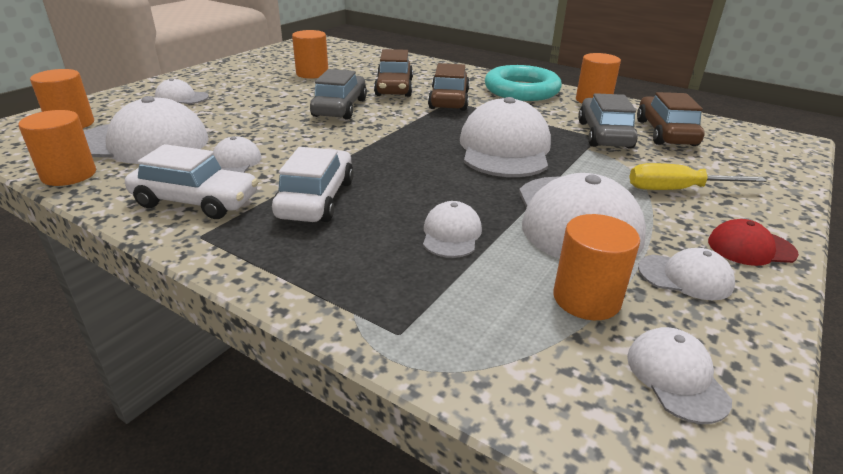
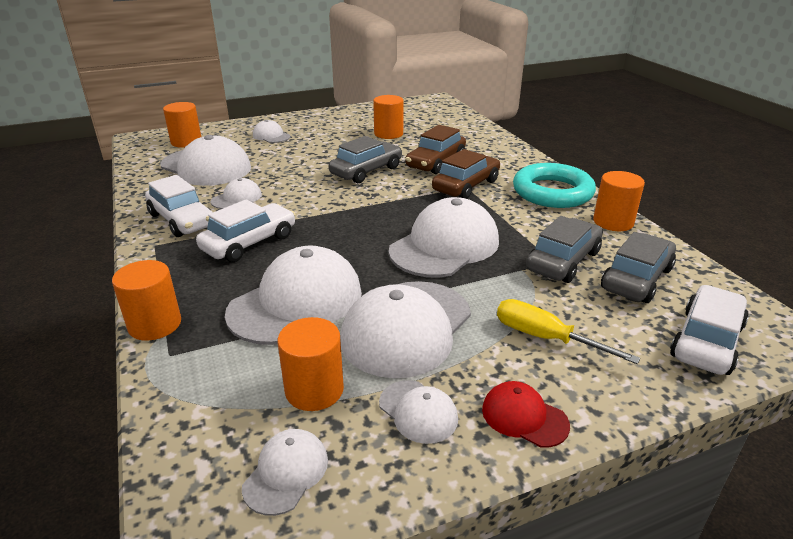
camera: 35 degrees right, 0 degrees up
orange cylinder [18,110,96,186] -> orange cylinder moved to [112,260,181,341]
white cap [423,201,482,258] -> white cap [225,245,362,345], size x2.06
brown car [637,92,704,146] -> grey car [601,232,676,303]
none -> white car [670,285,749,375]

